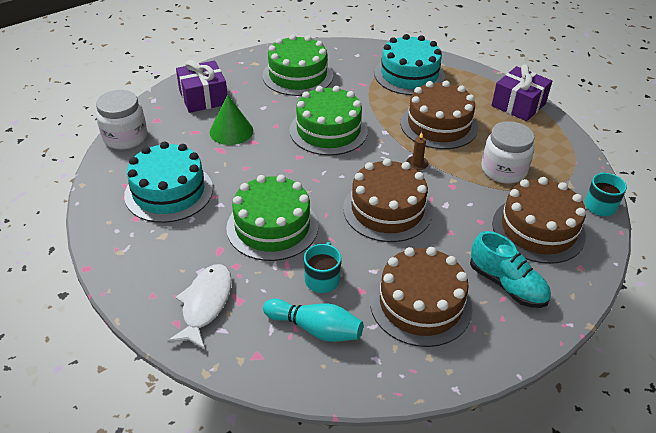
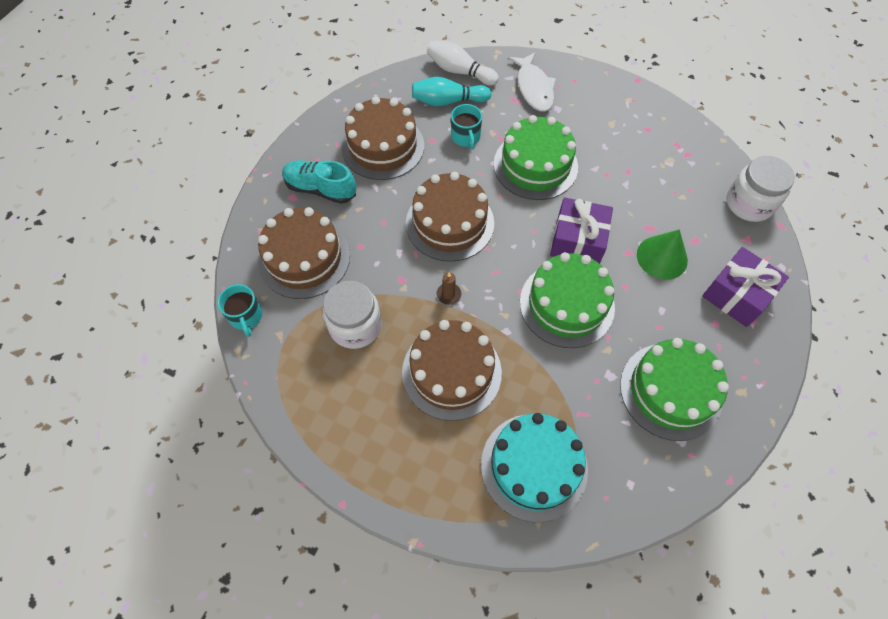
camera: 155 degrees right, 20 degrees up
turquoise cake [124,141,213,223] -> none
purple gift [491,64,552,121] -> purple gift moved to [550,197,613,264]
none -> white bowling pin [427,40,499,86]

